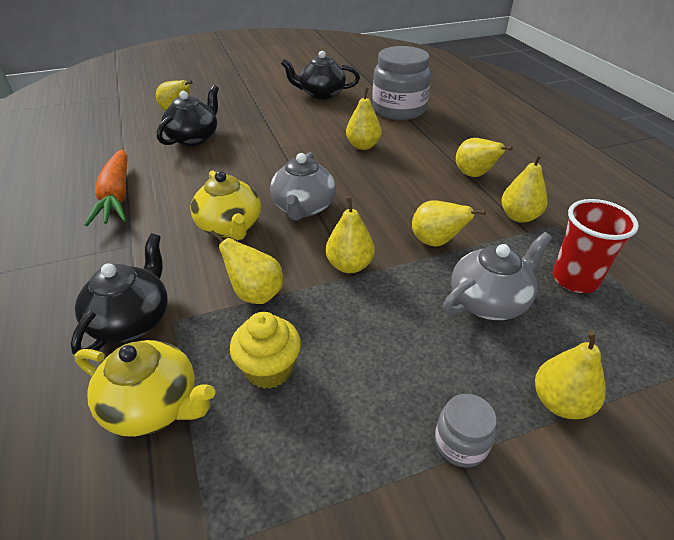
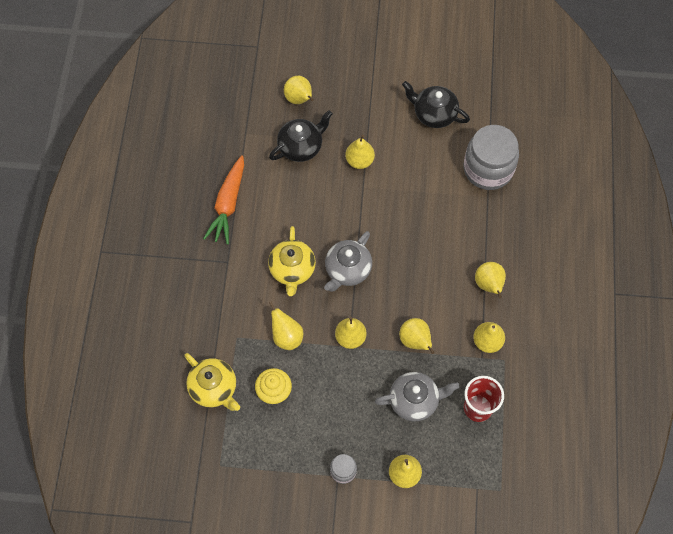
camera: 25 degrees right, 25 degrees up
black teapot [71,233,168,355] -> none
yellow pear [346,88,381,150] -> yellow pear moved to [345,135,375,169]

